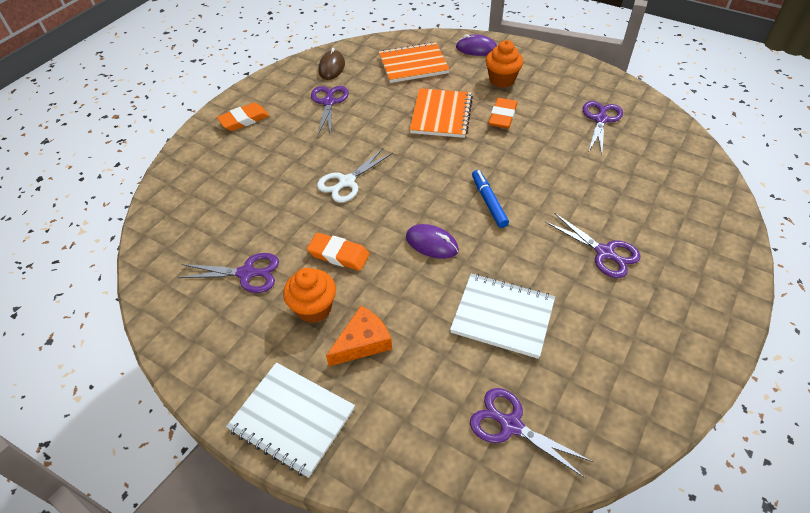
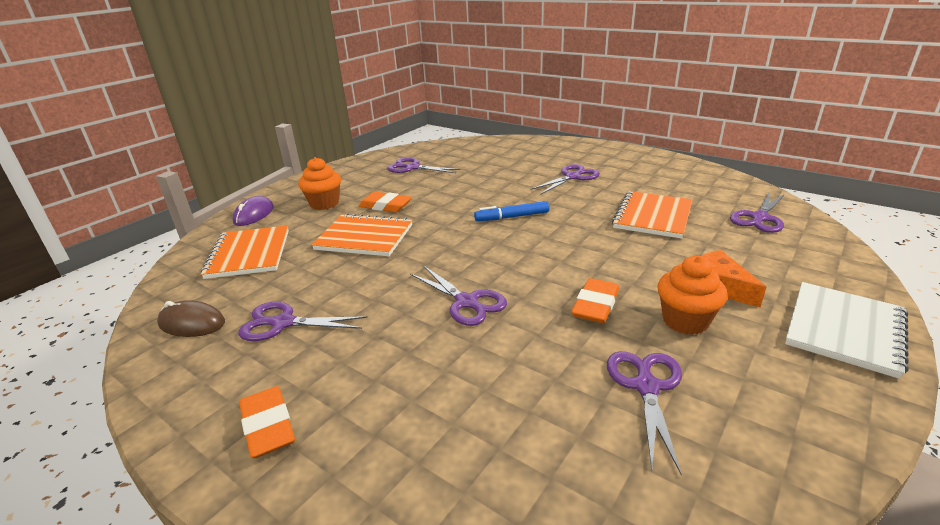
camera: 85 degrees left, 20 degrees down
white scissors [317,148,393,203] -> purple scissors [410,266,507,326]
purple mouse [406,224,459,259] -> none
white notebook [450,274,555,359] -> orange notebook [612,191,692,239]

